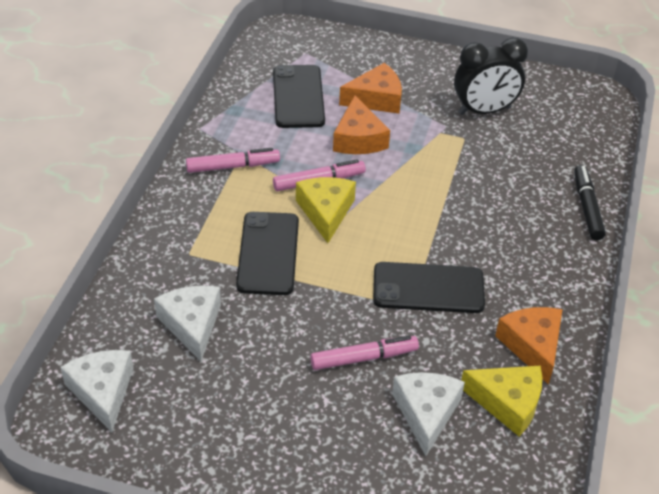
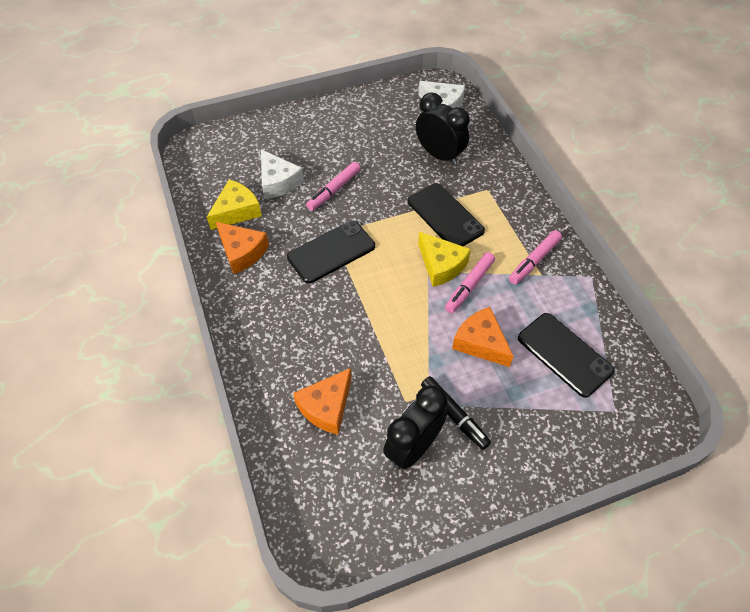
camera: 145 degrees right, 10 degrees up
white cheese [154,285,221,361] -> black clock [416,92,470,166]
orange cheese [339,63,402,114] -> orange cheese moved to [293,368,352,435]
yellow cheese [461,366,542,436] -> yellow cheese turned 150 degrees clockwise [207,179,262,230]
black marker [574,165,606,240] -> black marker moved to [421,376,491,450]

